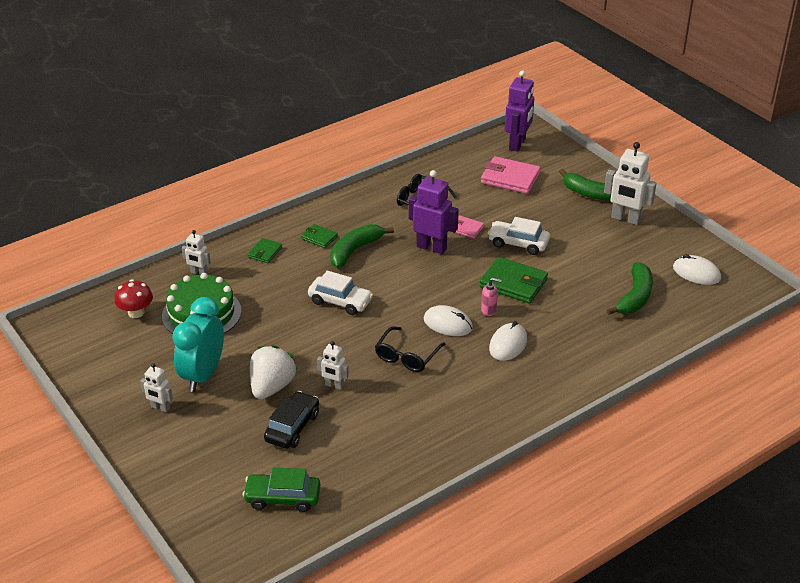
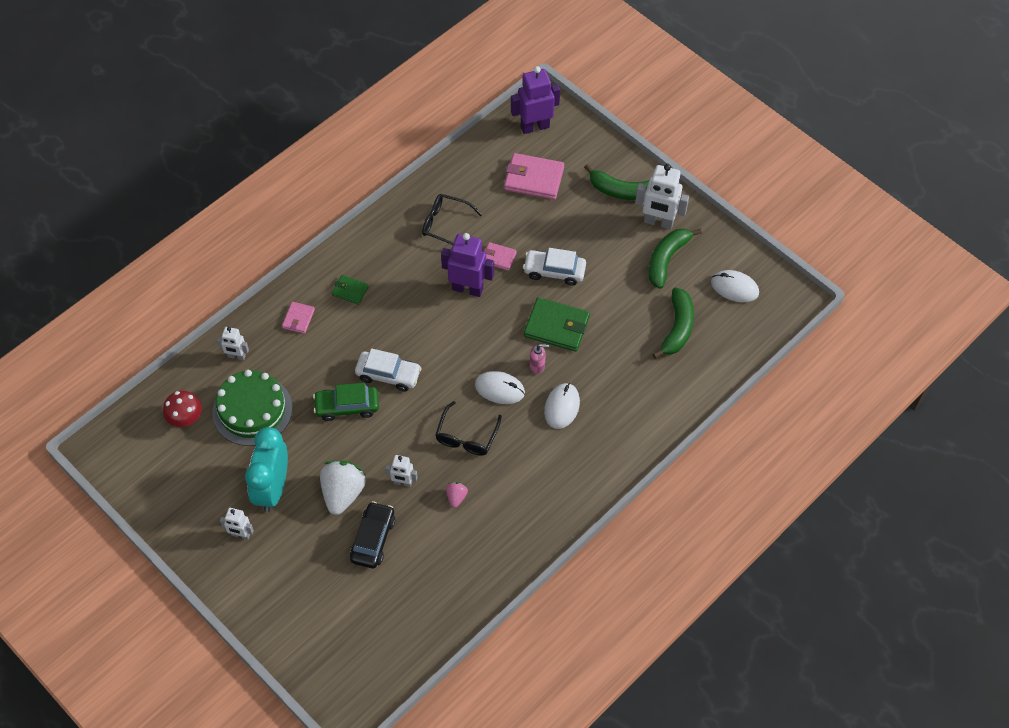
camera: 10 degrees left, 20 degrees up
green car [243,467,320,512] -> green car moved to [313,383,379,421]
green wallet [248,238,282,263] -> pink wallet [282,302,315,334]
green banana [330,224,394,268] -> green banana moved to [649,228,702,289]
purple robot [505,70,534,152] -> purple robot turned 120 degrees counterclockwise [511,66,560,134]
none -> pink strawberry [446,482,468,508]

